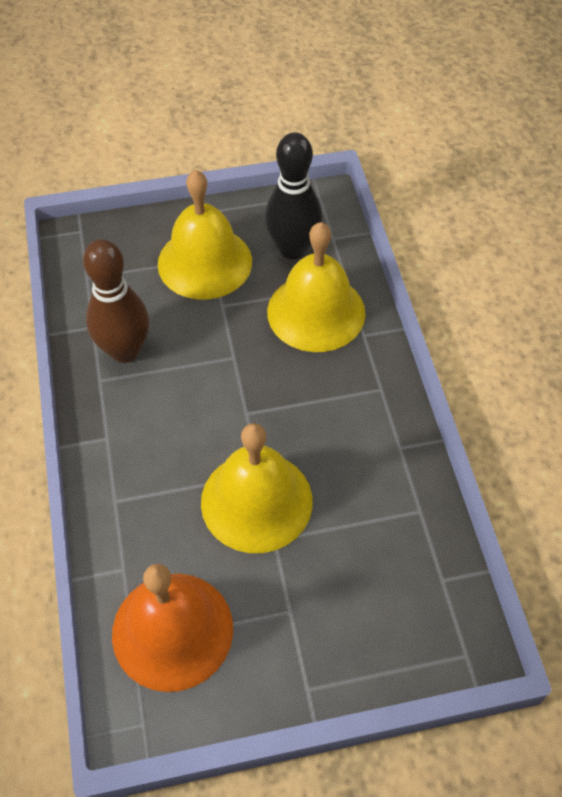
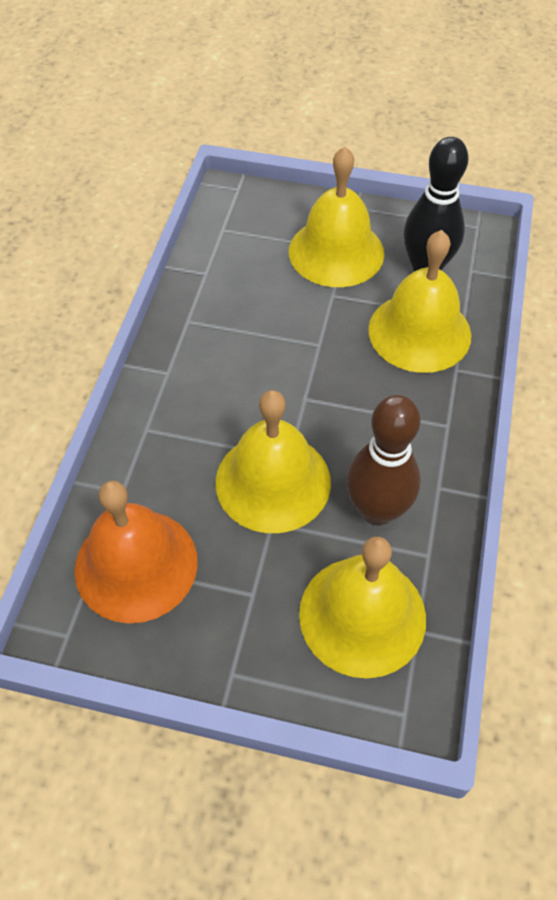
camera: 25 degrees right, 0 degrees up
brown bowling pin [83,239,149,363] -> brown bowling pin moved to [346,395,421,525]
none -> yellow bell [299,537,426,679]

